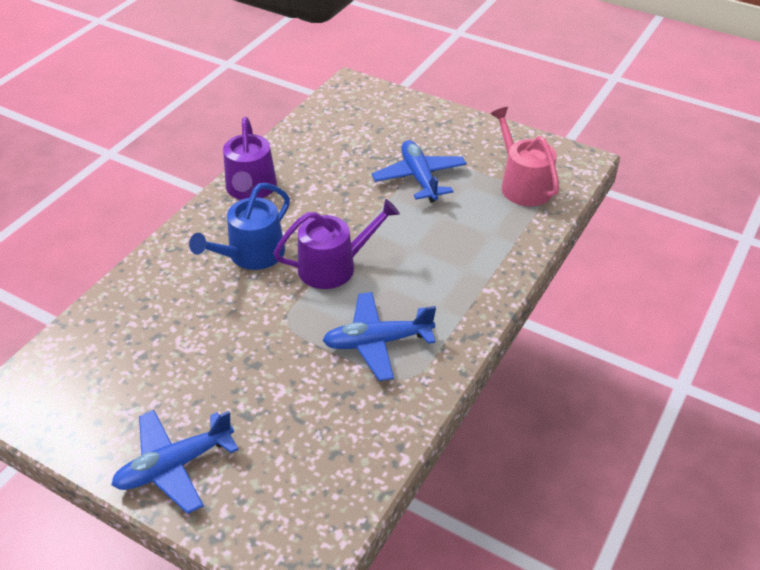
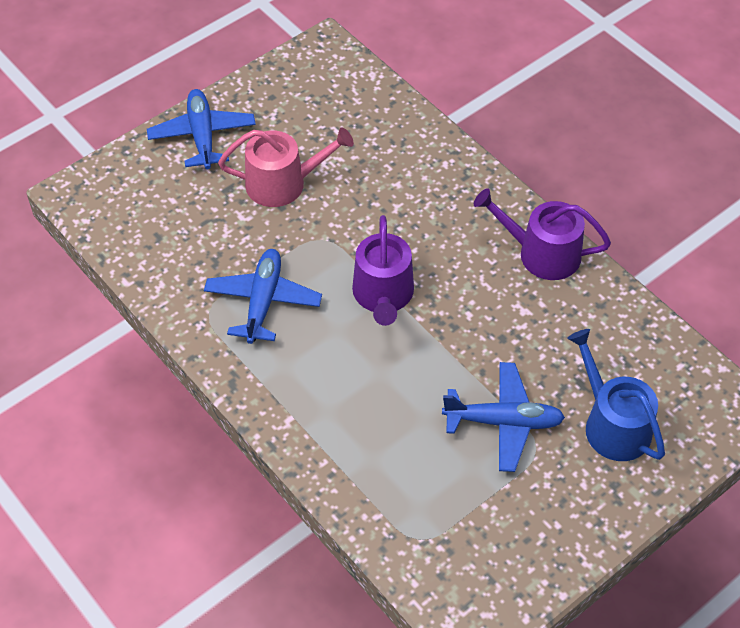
camera: 110 degrees right, 10 degrees up
blue watering can [189,183,290,270] -> blue watering can moved to [567,329,665,461]
pink watering can [490,107,559,206] -> pink watering can moved to [218,128,354,207]

